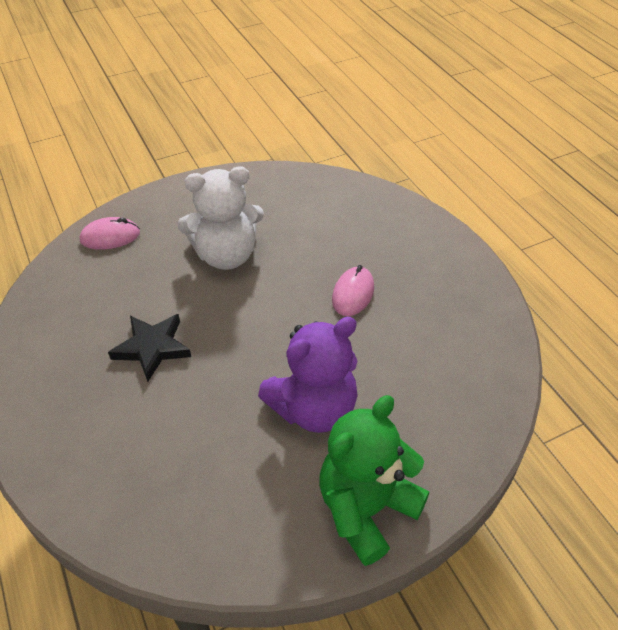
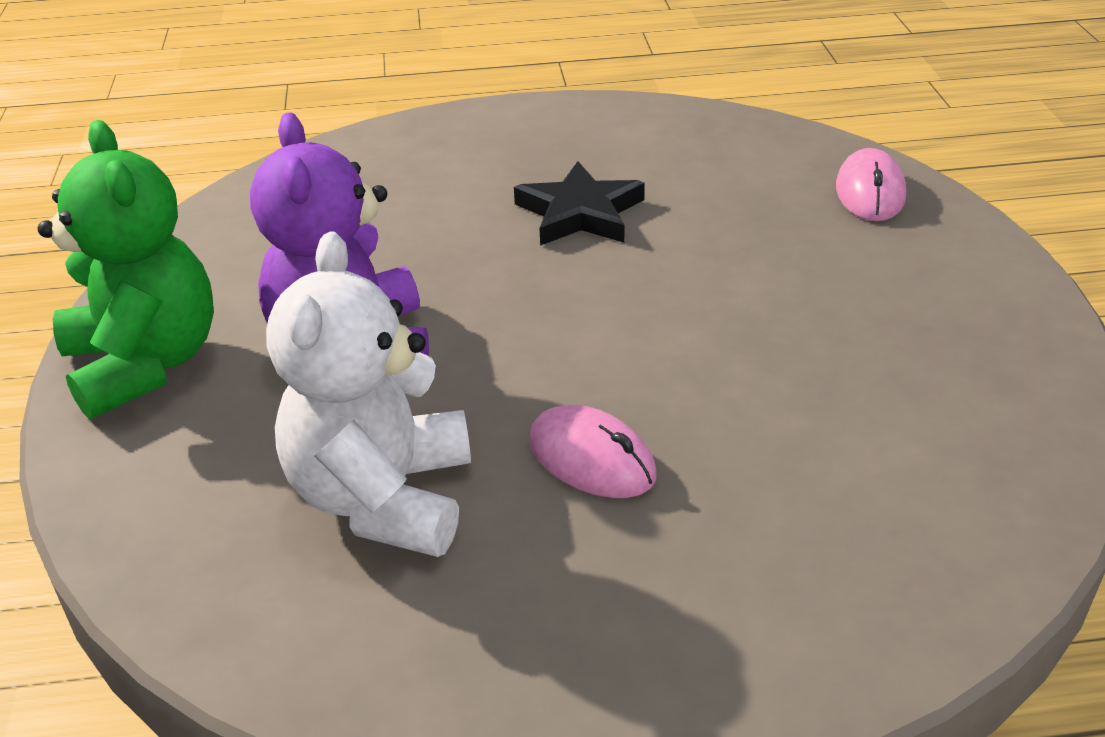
camera: 110 degrees right, 10 degrees down
white teddy bear [177,166,264,270] -> white teddy bear moved to [266,232,471,557]

